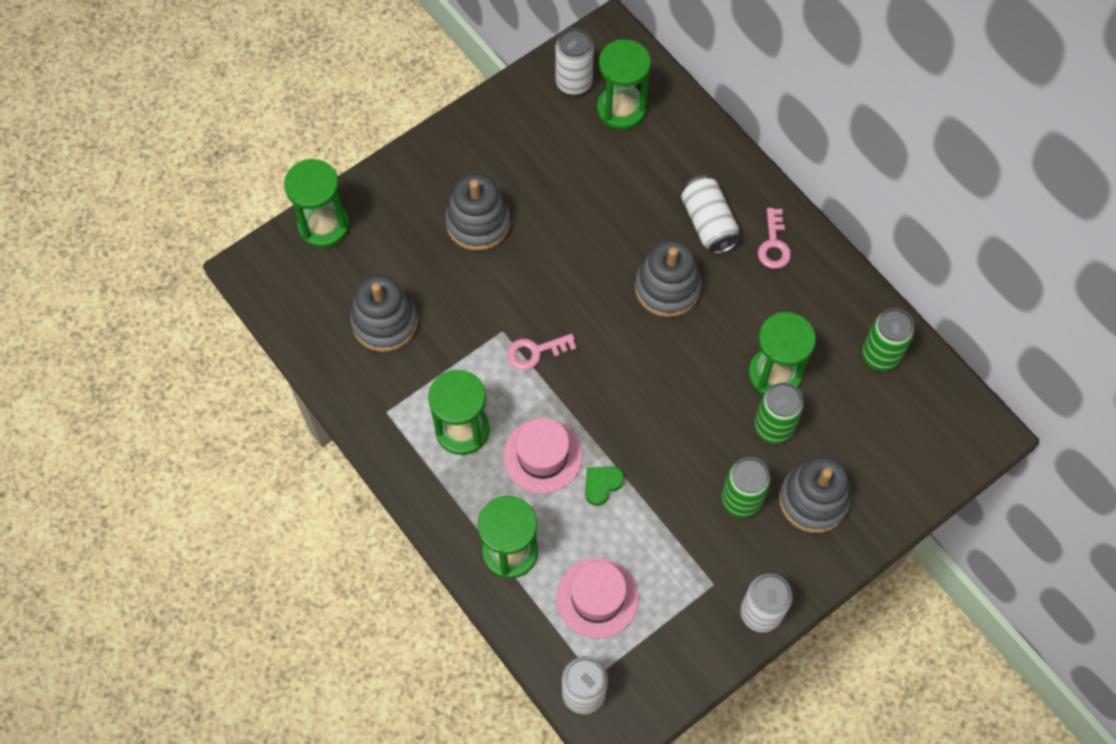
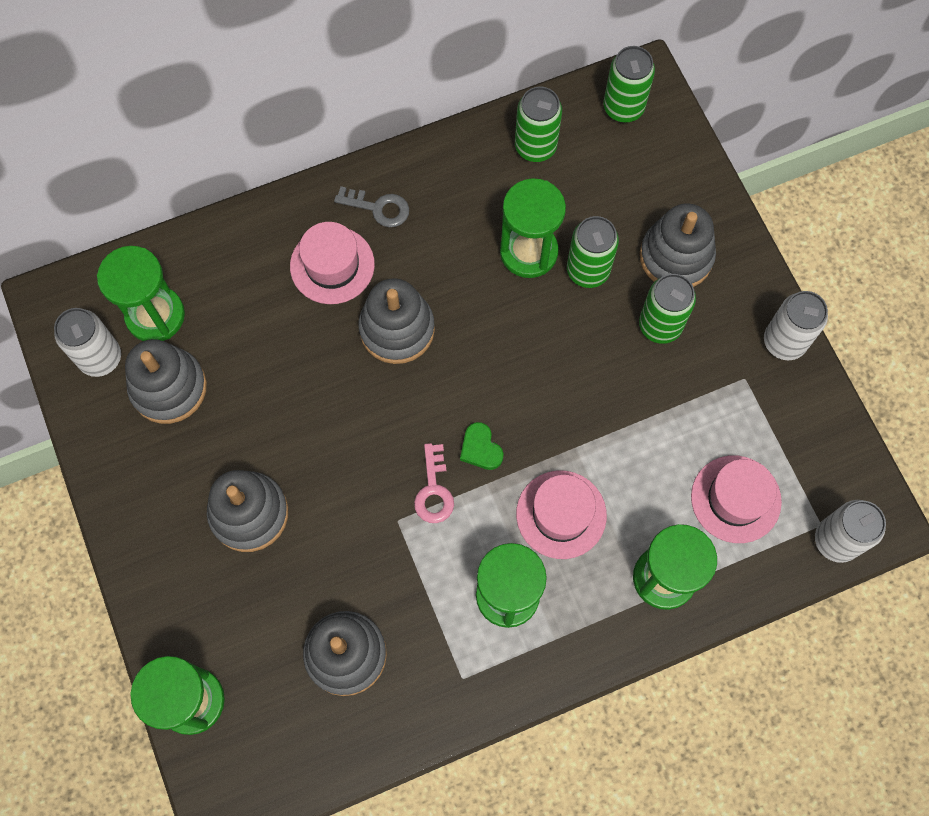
camera: 75 degrees left, 5 degrees up
green heart [585,467,624,506] -> green heart moved to [460,422,504,470]
white can [681,175,740,254] -> pink hat [290,222,375,304]
pink key [758,208,791,269] -> grey key [334,186,409,227]
none -> grey stacking toy [125,339,207,424]
none -> green can [603,46,655,123]

